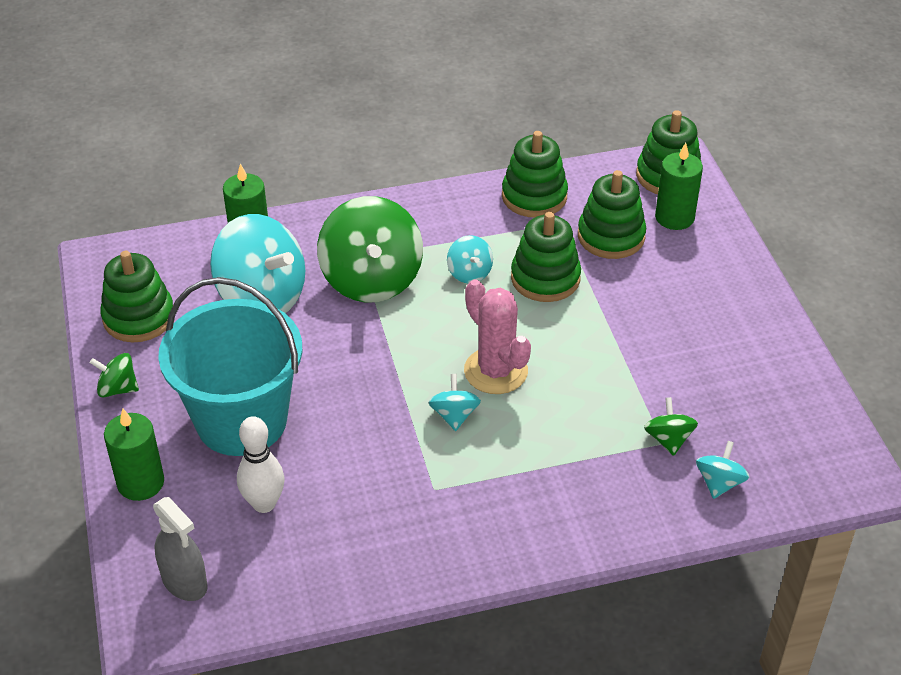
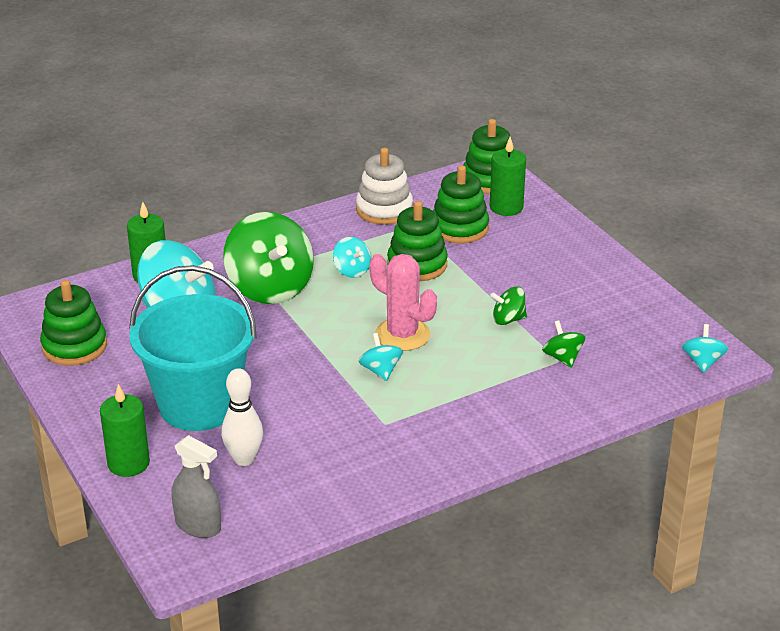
camera: 15 degrees left, 10 degrees down
green spinning top [90,353,139,398] -> green spinning top moved to [490,286,527,325]
green stacking toy [502,131,568,218] -> white stacking toy [356,148,413,225]
turquoise spinning top [696,441,749,499] -> turquoise spinning top moved to [682,324,728,373]

